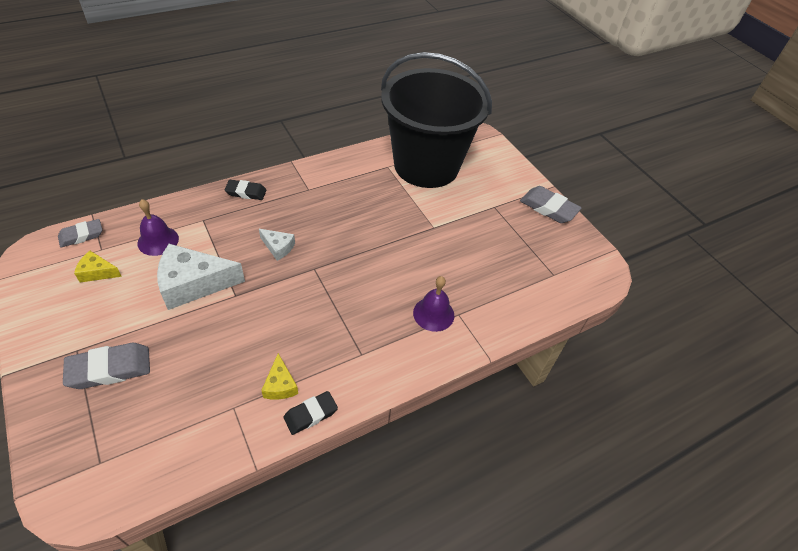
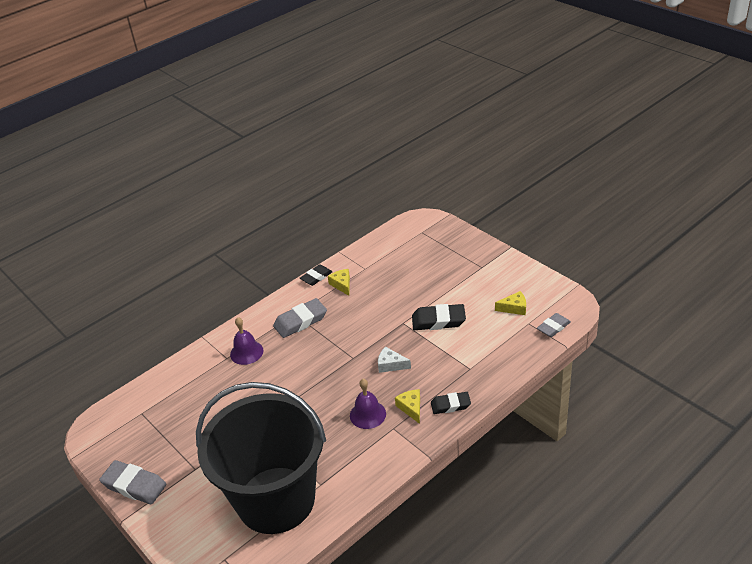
camera: 175 degrees right, 10 degrees down
grey eraser [63,343,150,389] -> grey eraser moved to [273,298,327,338]
purple bell [137,199,179,256] -> purple bell moved to [350,379,386,429]
white cheese [157,244,245,310] -> black eraser [412,304,466,330]
none -> yellow cheese [395,389,420,424]

